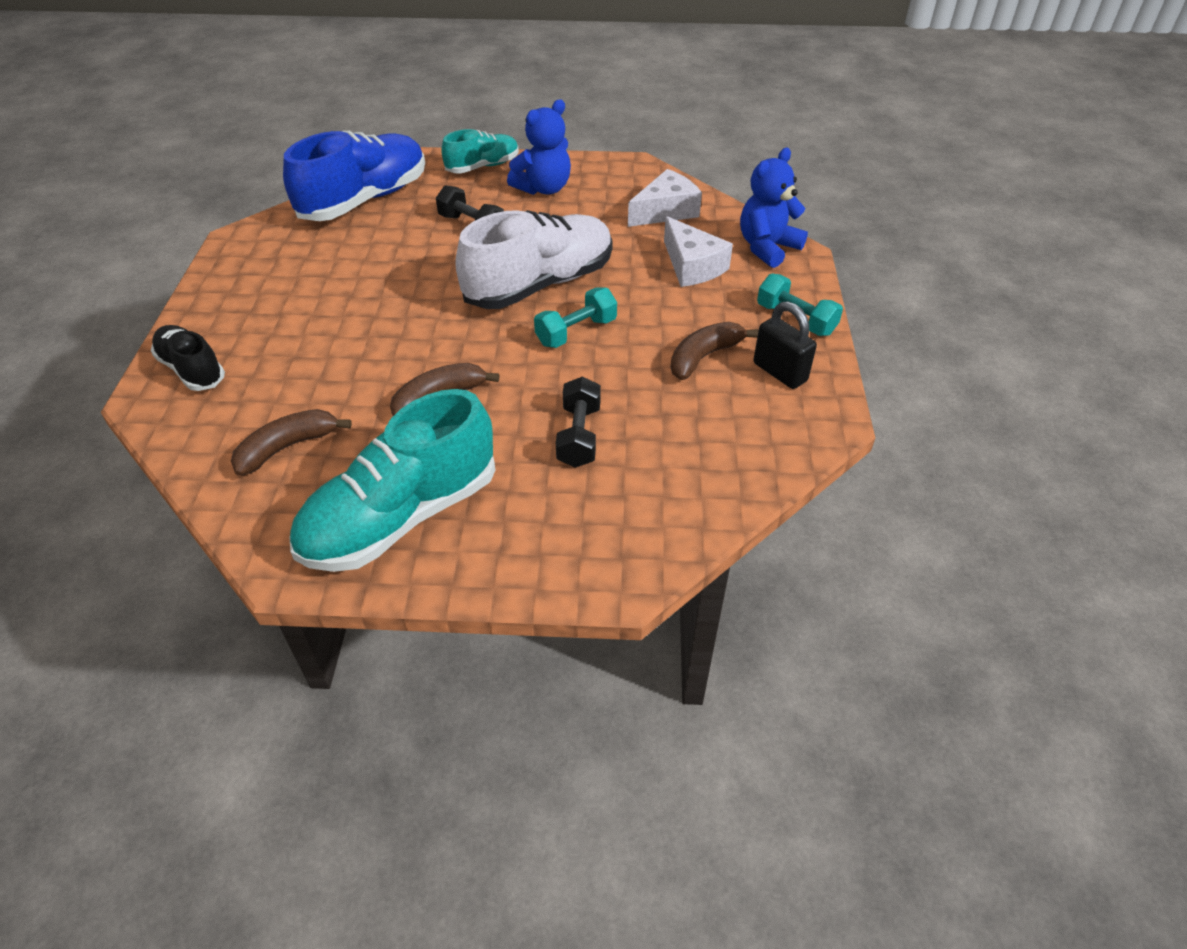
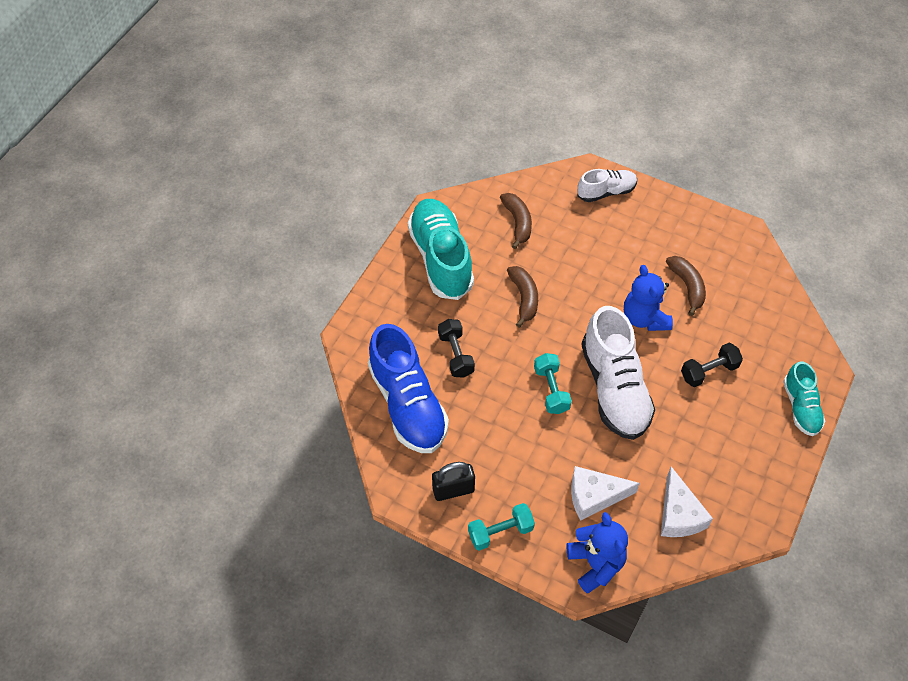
camera: 115 degrees right, 10 degrees up
black shoe [151,325,225,391] -> white shoe [577,169,637,202]
blue shoe [283,131,425,221] -> blue shoe moved to [368,324,449,453]
blue teddy bear [507,100,571,195] -> blue teddy bear moved to [624,265,673,331]
black dumbbell [556,376,601,468] -> black dumbbell turned 45 degrees clockwise [438,319,475,378]
brown banana [670,322,759,380] -> brown banana moved to [666,256,706,316]

